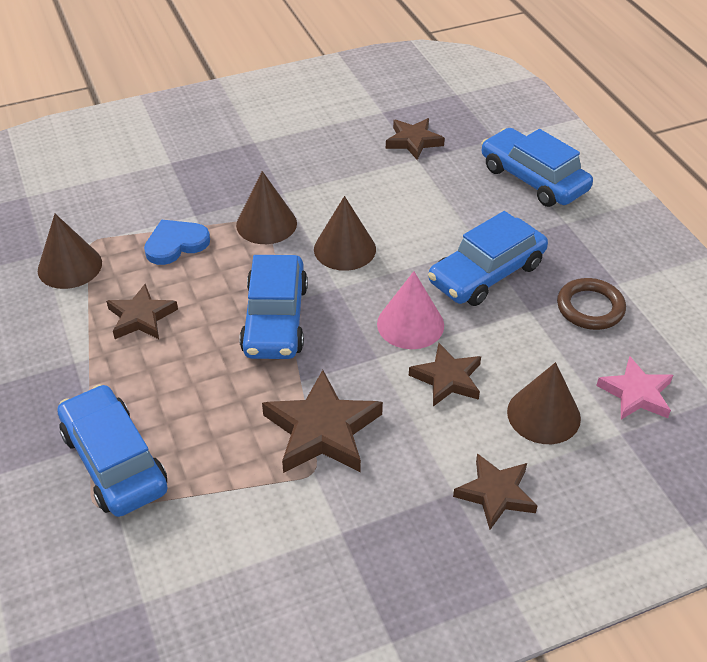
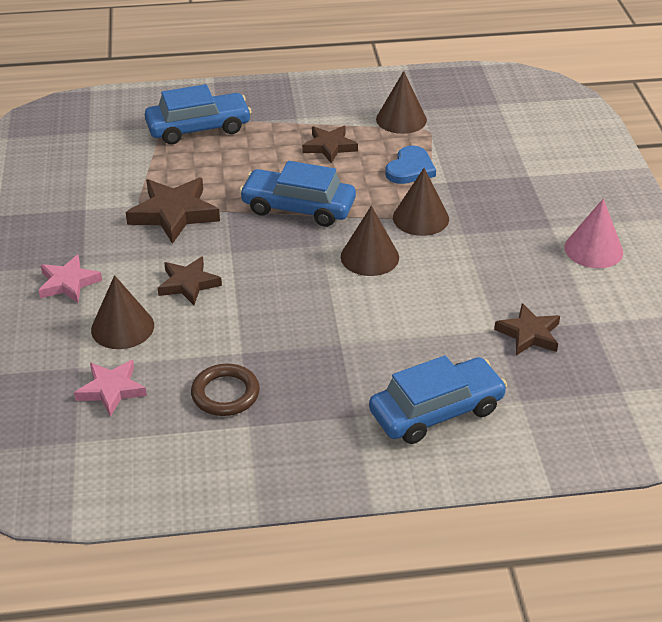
camera: 105 degrees right, 5 degrees down
blue heart [144,220,210,265] -> blue heart turned 45 degrees clockwise [385,146,436,184]
pink cone [377,271,444,349] -> pink cone moved to [564,198,623,268]
blue car [428,211,548,306] -> none
brown star [453,453,538,530] -> pink star [38,255,102,303]

